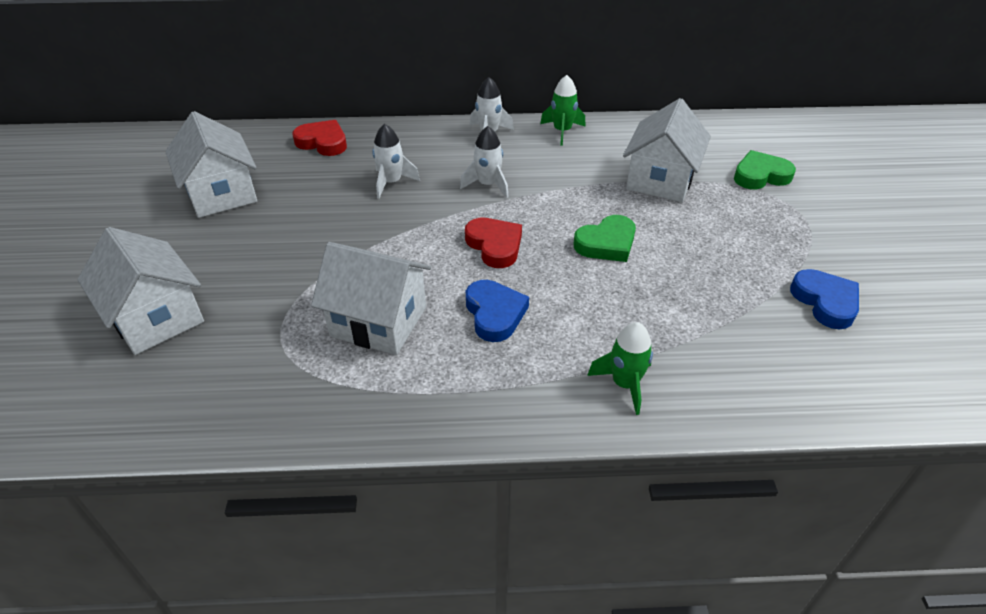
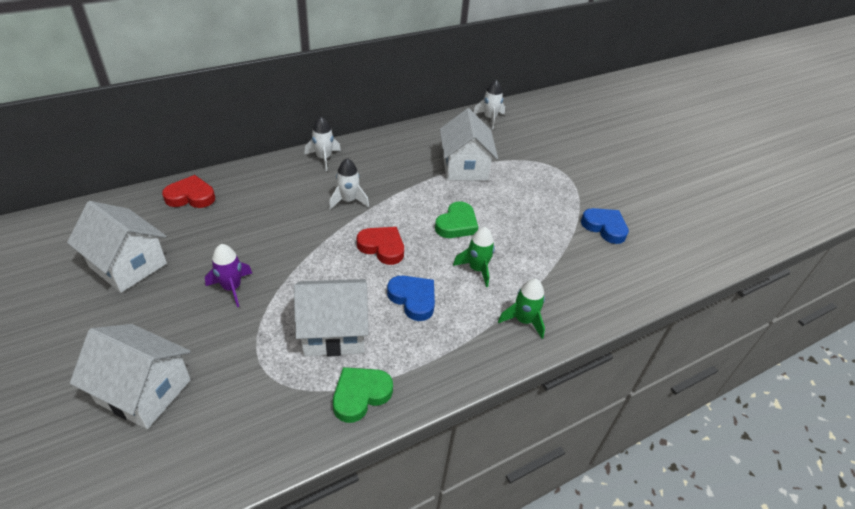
camera: 30 degrees left, 0 degrees up
white rocket [372,124,420,199] -> white rocket moved to [474,79,505,129]
green rocket [540,75,586,146] -> green rocket moved to [453,227,495,287]
green heart [734,150,796,189] -> green heart moved to [333,367,393,423]
none -> purple rocket [205,244,253,307]

